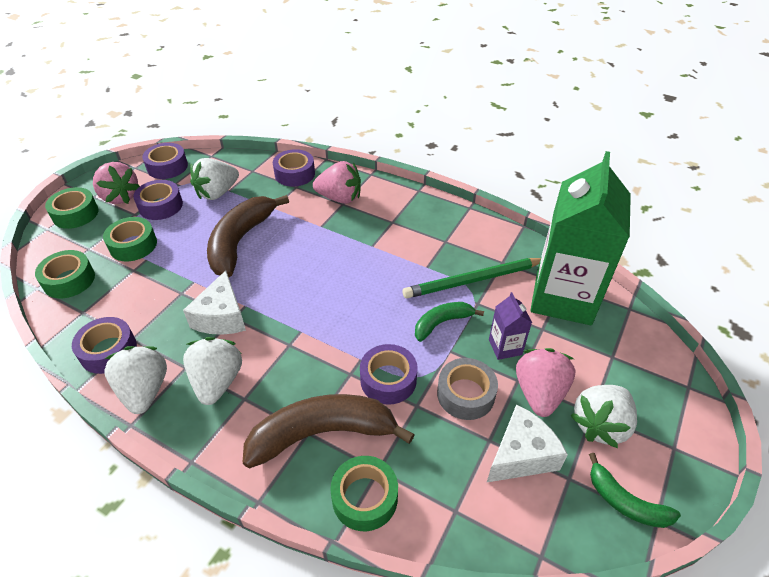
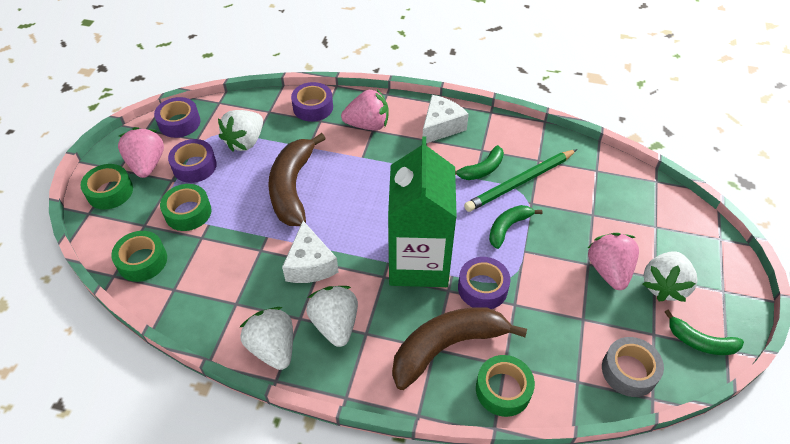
camera: 15 degrees left, 5 degrees up
purple tape [72,317,137,374] -> none
pink strawberry [93,162,140,204] -> pink strawberry turned 135 degrees counterclockwise [118,127,164,178]
grey tape [437,358,498,420] -> grey tape moved to [602,337,664,397]
white cheese [486,405,568,483] -> white cheese moved to [423,95,469,143]
purple carton [489,292,532,360] -> none
green carton [530,151,631,325] -> green carton moved to [388,136,457,287]
none -> green banana [455,145,504,180]

